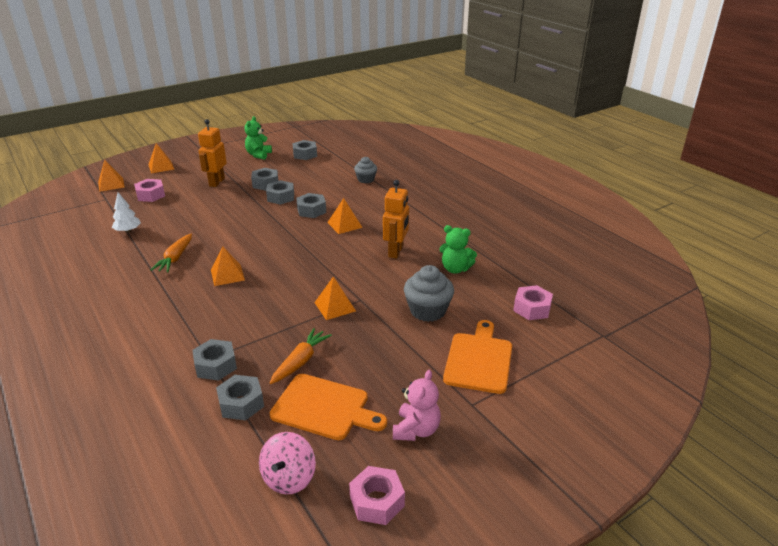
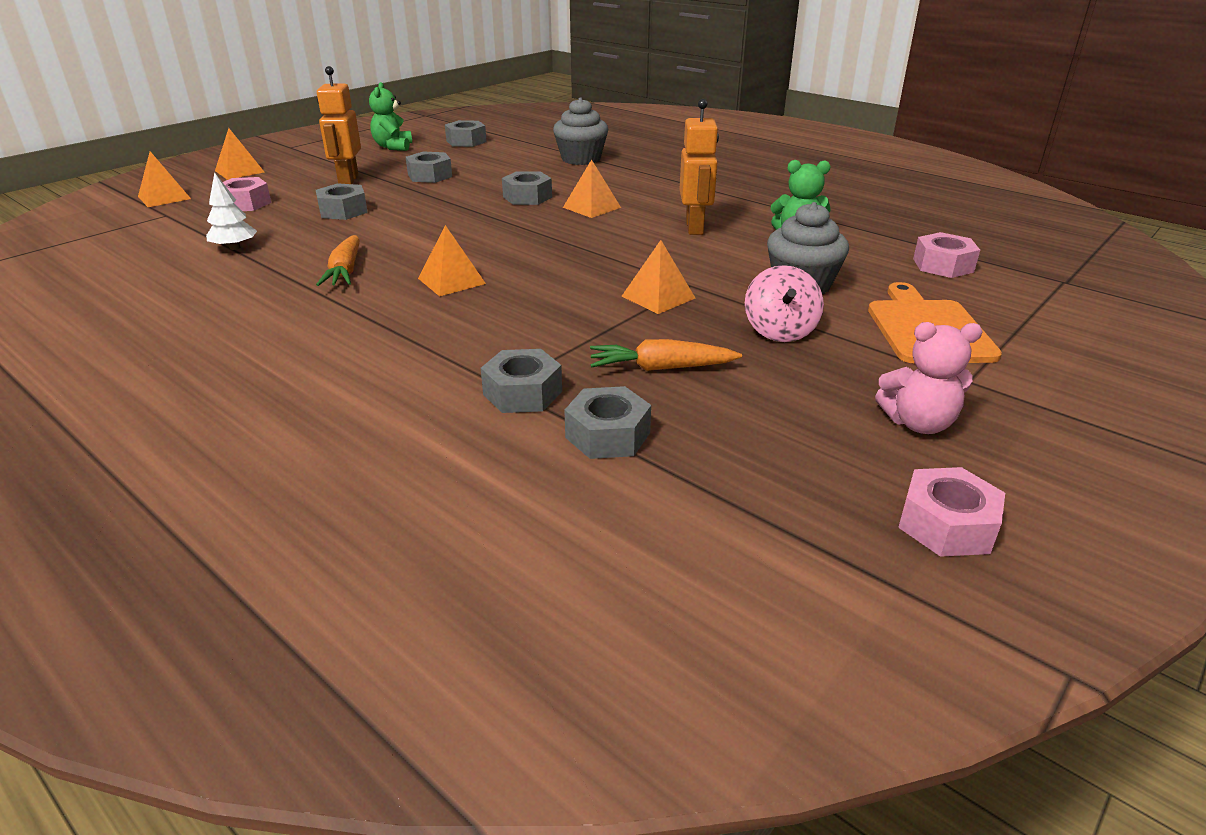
camera: 15 degrees left, 0 degrees up
pink spinning top [259,432,316,495] -> pink spinning top moved to [745,265,824,342]
grey nut [266,180,294,205] -> grey nut moved to [316,183,368,220]
orange carrot [270,328,332,384] -> orange carrot turned 105 degrees counterclockwise [590,339,742,371]
orange cutting board [270,374,387,440] -> none
grey cupcake [354,157,377,183] -> grey cupcake [553,97,608,165], size x1.55
pink teddy bear [393,370,441,441] -> pink teddy bear turned 90 degrees clockwise [875,322,983,434]

